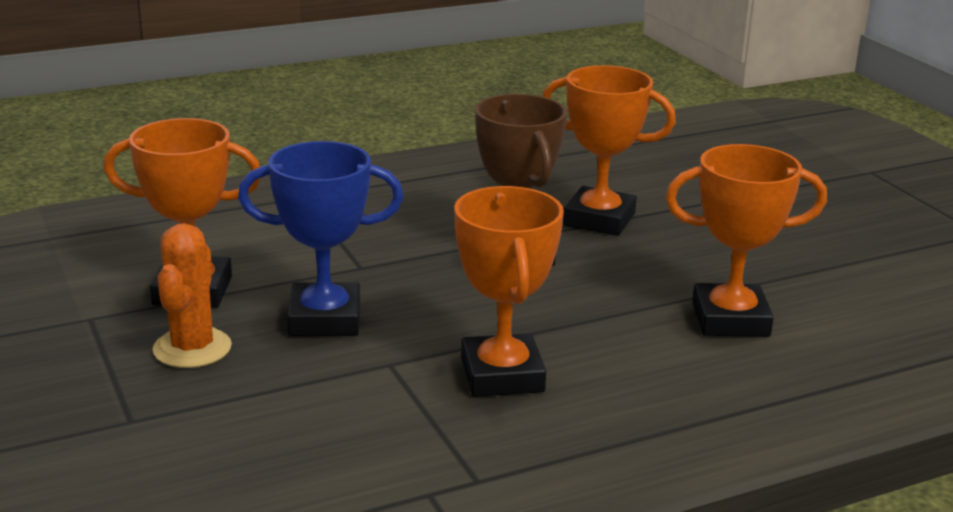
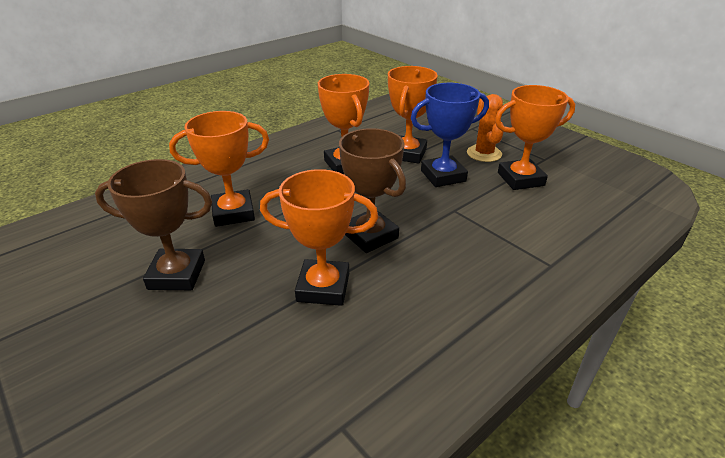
camera: 165 degrees right, 10 degrees up
none -> brown trophy [95,159,212,290]
none -> orange trophy [388,66,438,164]

